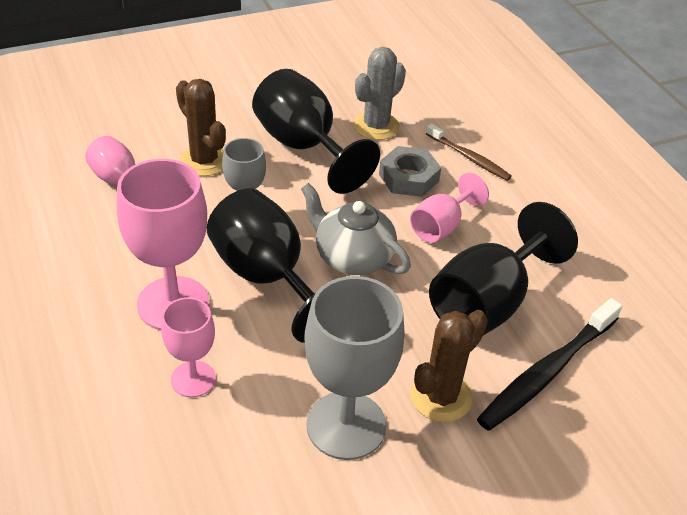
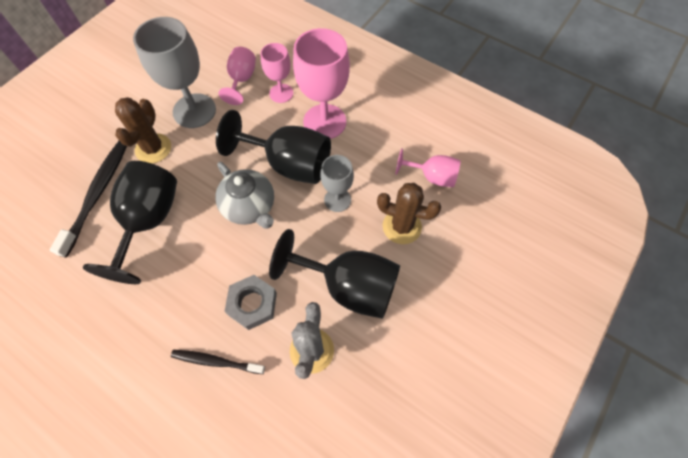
camera: 150 degrees right, 20 degrees up
grey teapot [301,183,411,275] -> grey teapot turned 45 degrees clockwise [215,162,274,229]
pink goblet [410,173,489,243] -> pink goblet moved to [219,47,256,105]
brown toothbrush [426,123,512,181] -> black toothbrush [171,350,265,374]

